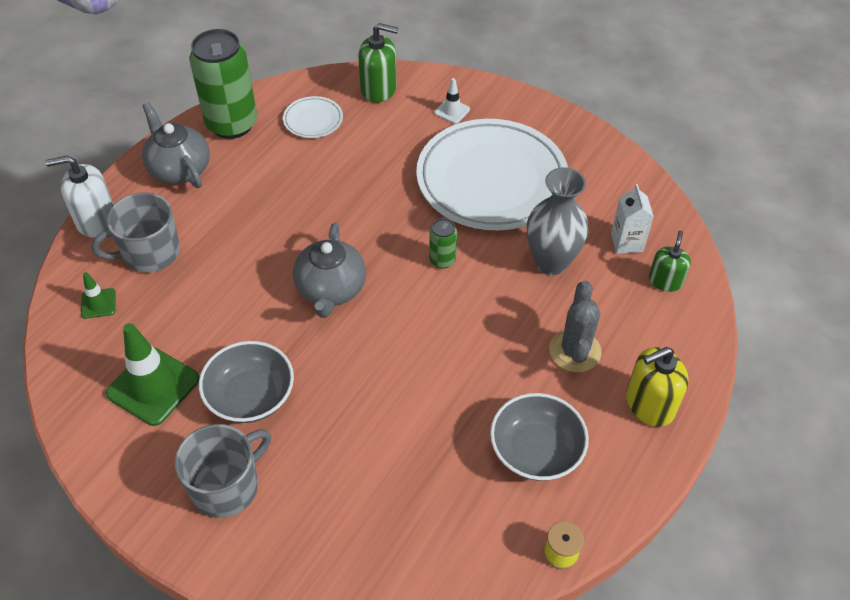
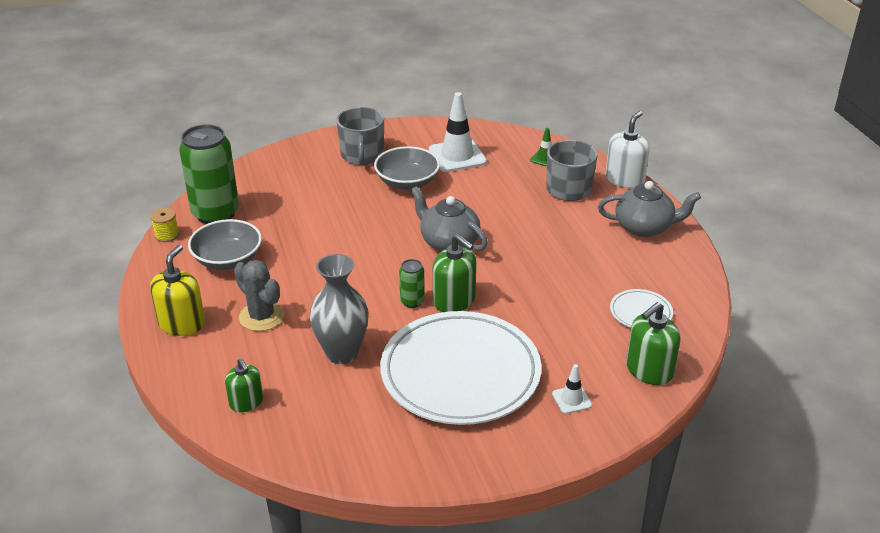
camera: 130 degrees right, 15 degrees down
green traffic cone [106,323,199,426] -> white traffic cone [429,92,487,172]
green can [189,29,257,139] -> green can moved to [179,124,239,224]
white carton [611,184,654,254] -> none
none -> green soap dispenser [433,234,476,312]

